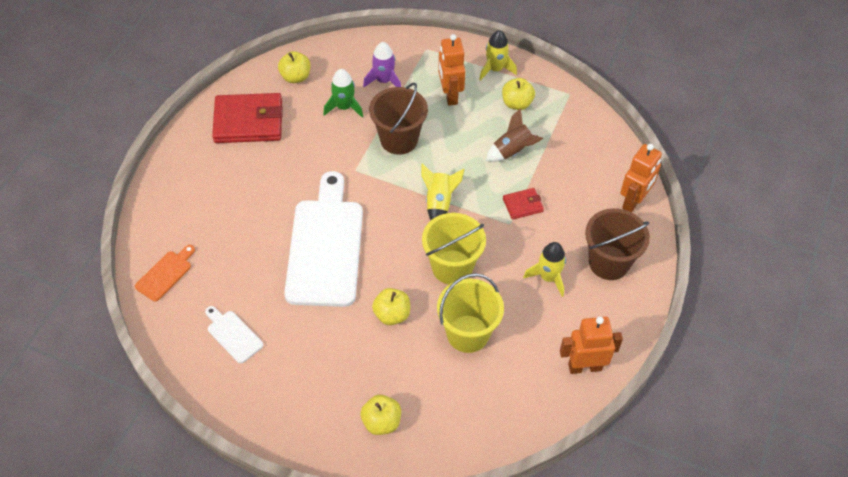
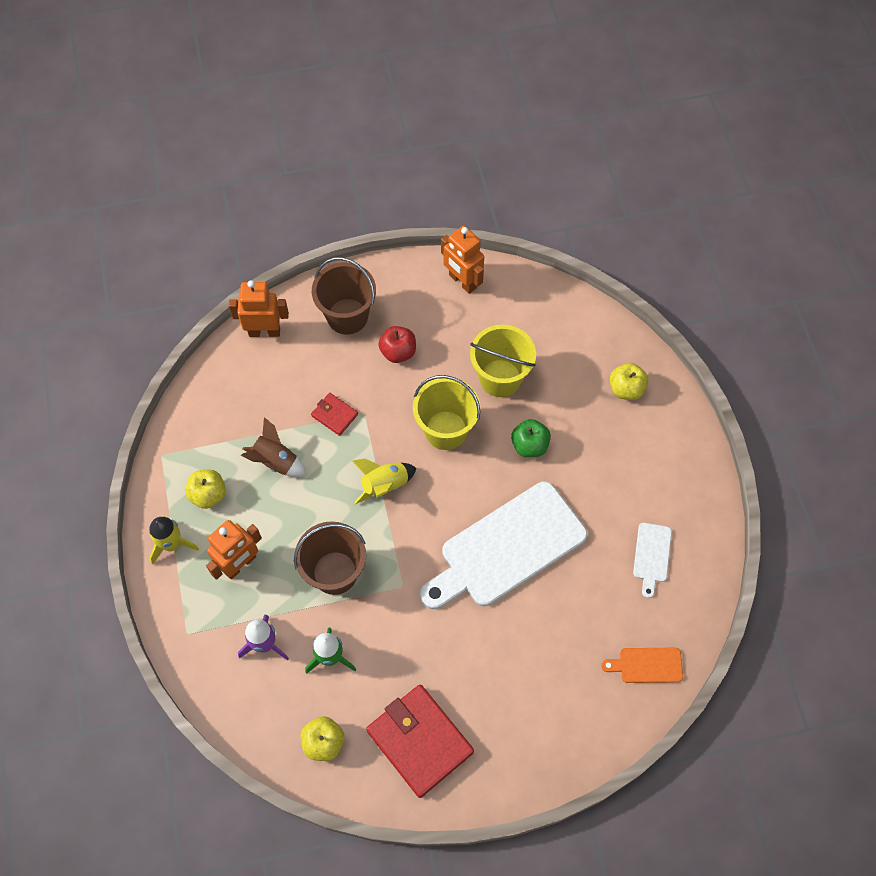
camera: 125 degrees left, 10 degrees up
yellow apple [372,288,410,325] -> green apple [511,419,551,457]
yellow rocket [523,242,566,297] -> red apple [378,326,416,363]

